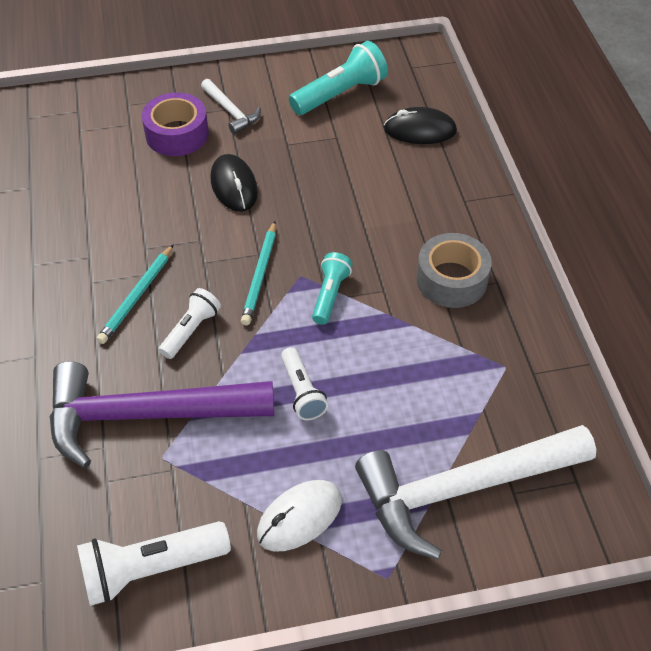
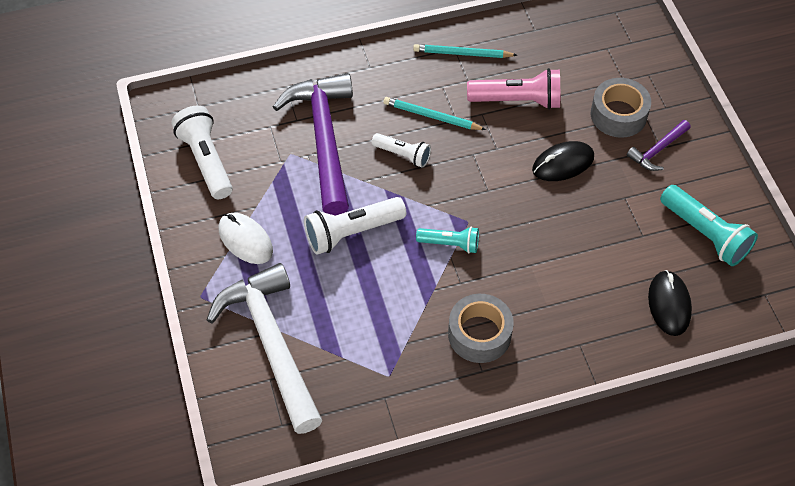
camera: 85 degrees right, 5 degrees up
purple tape [142,93,209,156] -> grey tape [591,78,651,138]
white hammer [201,79,261,134] -> purple hammer [627,120,691,171]
turquoise pencil [241,221,276,325] -> turquoise pencil moved to [413,44,517,58]
white flashlight [281,347,328,420] -> white flashlight [304,197,406,255], size x1.63
none -> pink flashlight [467,68,560,110]

